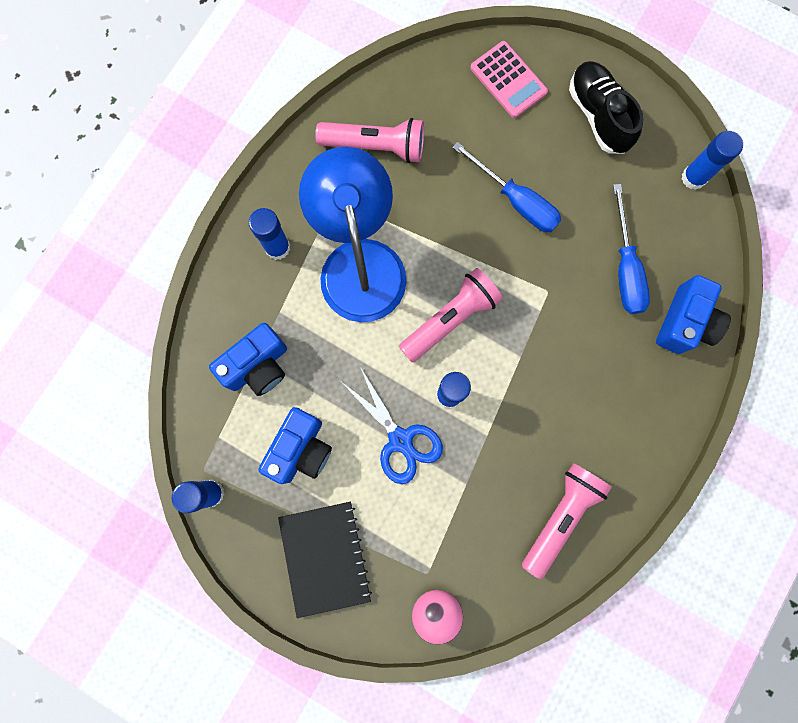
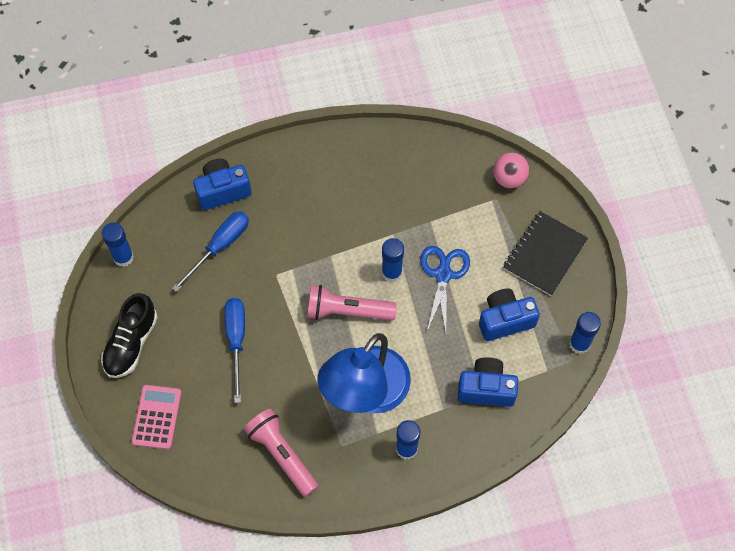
camera: 135 degrees left, 15 degrees down
pink flashlight [522,463,612,579] -> none

